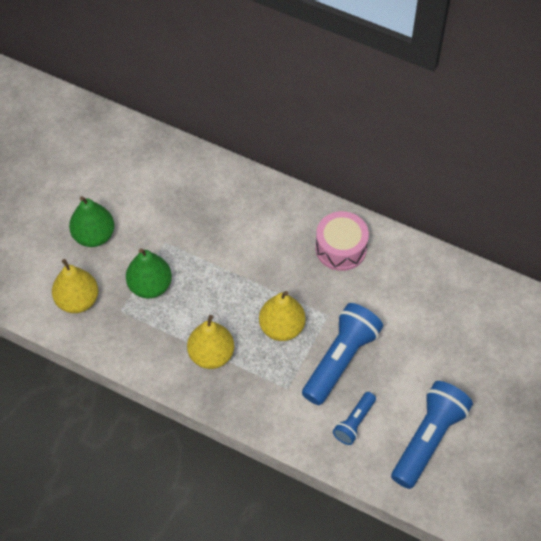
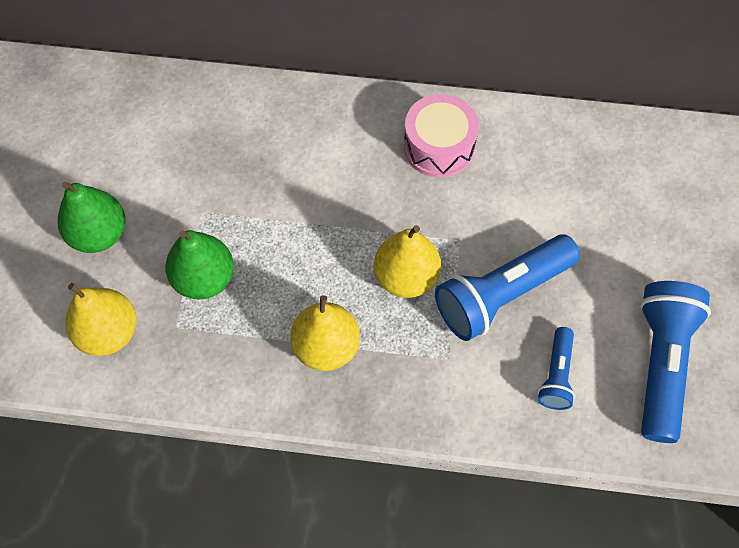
camera: 20 degrees left, 5 degrees up
blue flashlight [302,303,383,405] -> blue flashlight turned 135 degrees counterclockwise [435,235,580,341]

